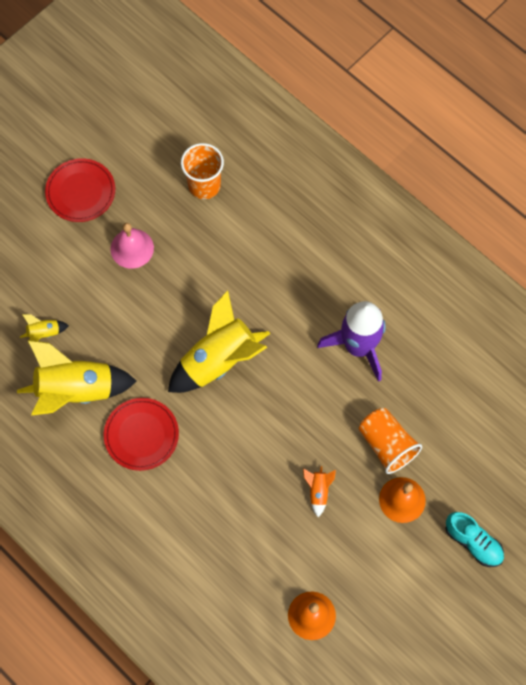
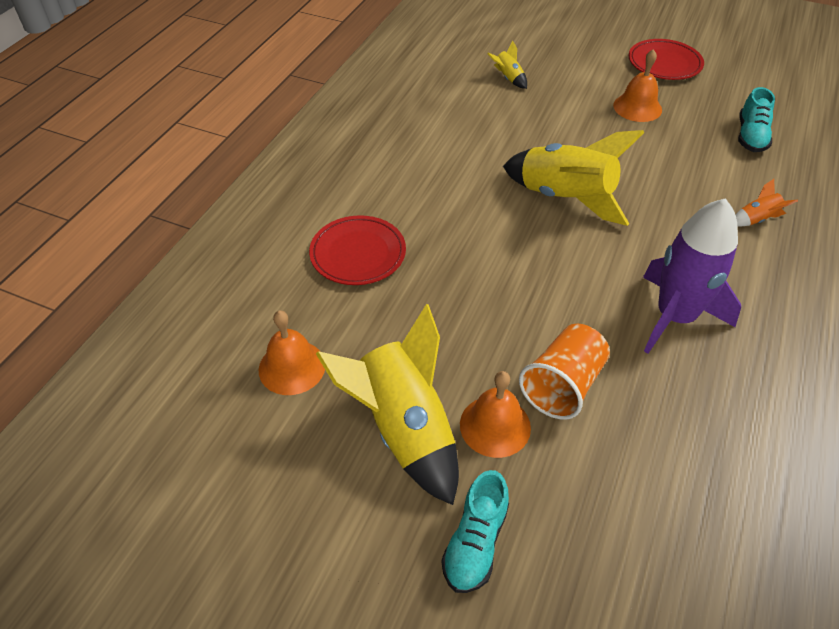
camera: 70 degrees right, 20 degrees down
yellow rocket [17,340,136,416] -> yellow rocket moved to [316,304,459,505]
red plate [104,398,179,471] -> red plate moved to [309,215,406,285]
pink bell [110,223,154,269] -> orange bell [613,49,662,122]
orange cup [181,143,224,199] -> turquoise shoe [738,87,775,152]
orange rocket [303,466,336,517] -> orange rocket moved to [736,179,798,227]

